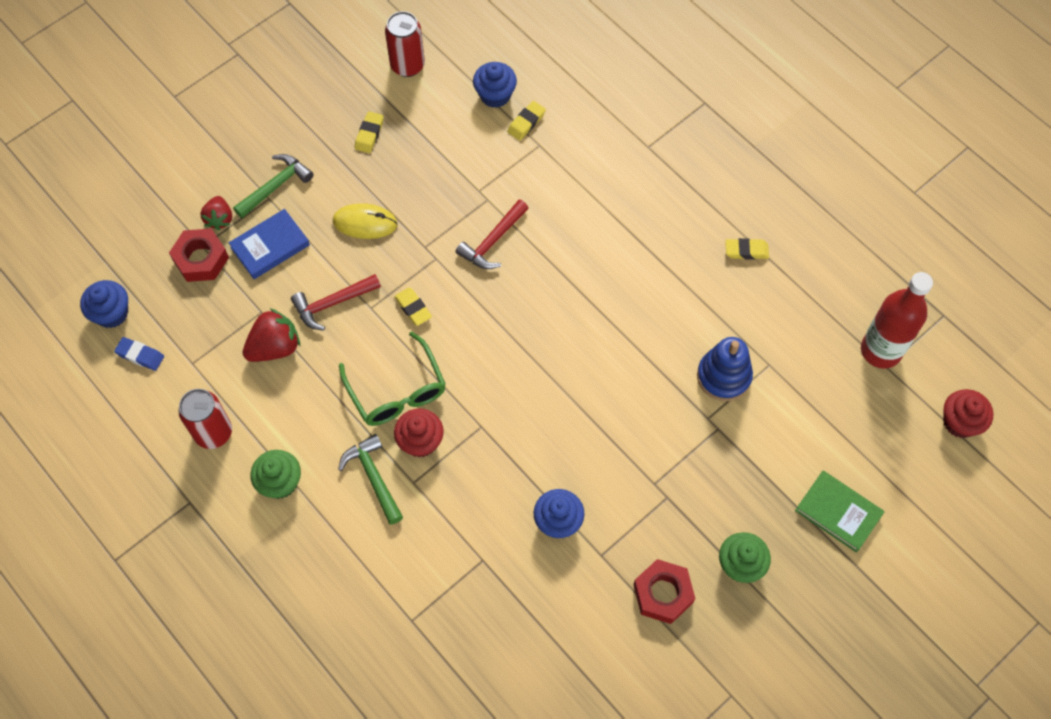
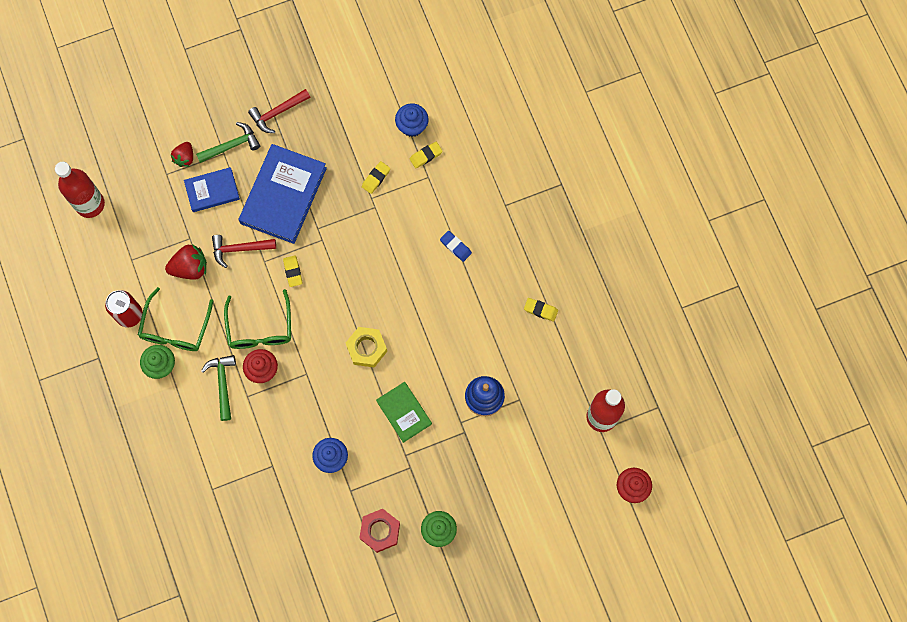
camera: 20 degrees right, 10 degrees up
blue cupcake [80,280,128,328] -> red bottle [55,162,105,218]
blue eraser [114,337,164,371] -> blue eraser moved to [440,231,472,262]
red nut [169,229,229,282] -> none
yellow mouse [333,203,398,239] -> blue book [239,144,327,244]
yellow eraser [355,111,384,153] -> yellow eraser moved to [362,161,390,194]
red can [385,11,425,77] -> none
red hammer [456,200,529,269] -> red hammer moved to [248,89,310,133]
green book [795,471,884,553] -> green book moved to [376,382,432,443]
none -> green glasses [138,287,213,351]
none -> yellow nut [346,327,387,367]

